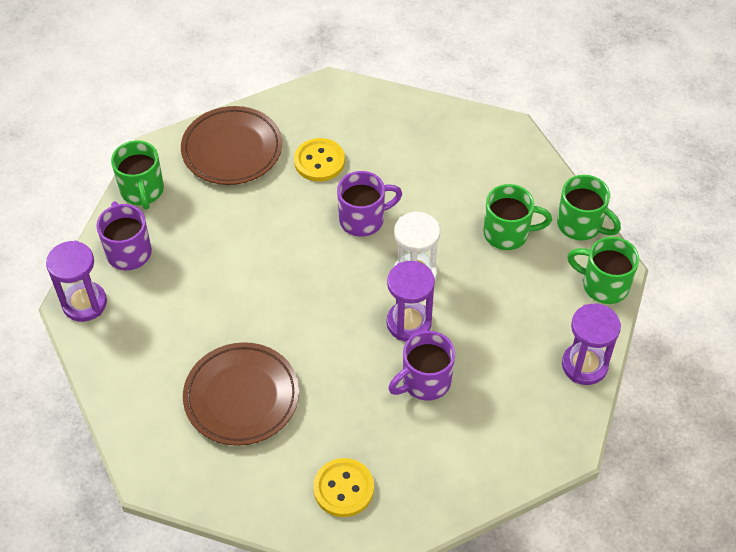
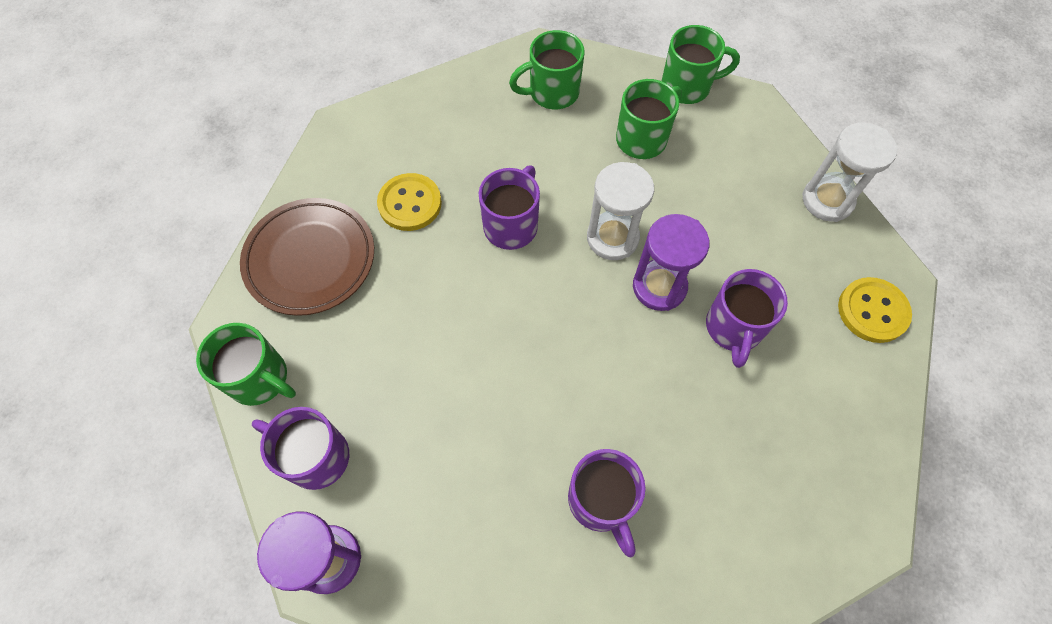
camera: 45 degrees left, 10 degrees up
brown plate [183,342,299,446] -> purple mug [568,449,646,557]
yellow button [313,458,374,517] -> yellow button moved to [838,277,912,343]
purple hourglass [562,304,621,385] -> white hourglass [802,122,897,222]
green mug [568,237,639,304] -> green mug moved to [509,30,585,109]

